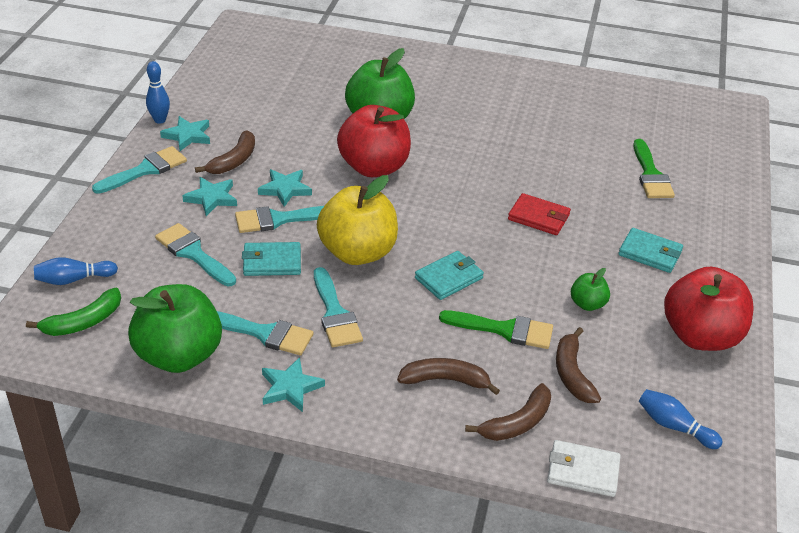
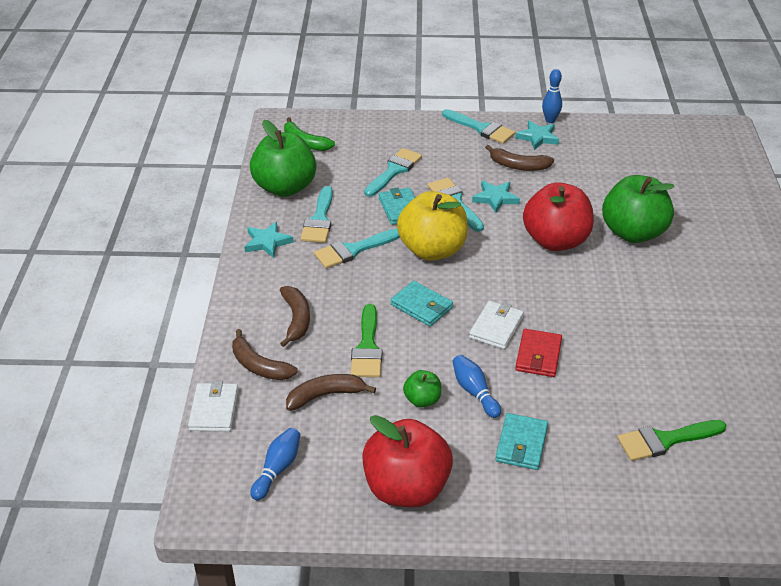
camera: 80 degrees right, 0 degrees up
blue bowling pin [34,257,118,285] -> blue bowling pin moved to [452,355,501,418]
turquoise star [182,177,237,216] -> none
none -> white wallet [469,301,524,349]

